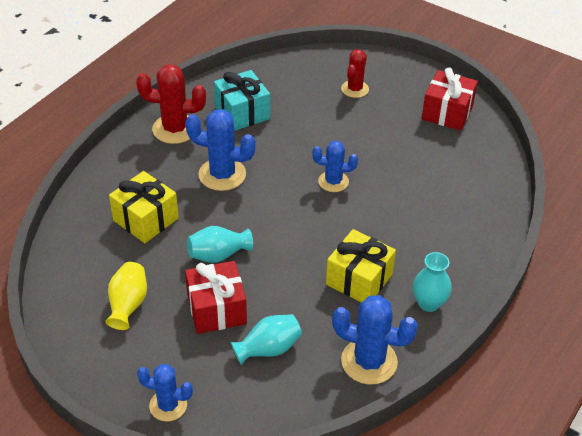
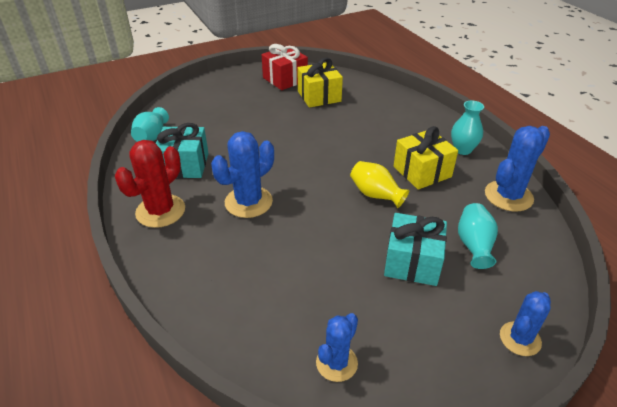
camera: 60 degrees left, 5 degrees down
yellow vase [105,262,147,330] -> yellow vase moved to [350,161,409,208]
yellow gift [109,171,179,243] -> yellow gift moved to [297,58,343,108]
red gift [185,261,247,334] -> turquoise gift [384,213,447,286]
turquoise vase [187,226,253,263] -> turquoise vase moved to [131,107,169,142]
blue cactus [312,141,358,192] -> blue cactus moved to [316,313,358,382]
red cactus [341,49,369,98] -> none

